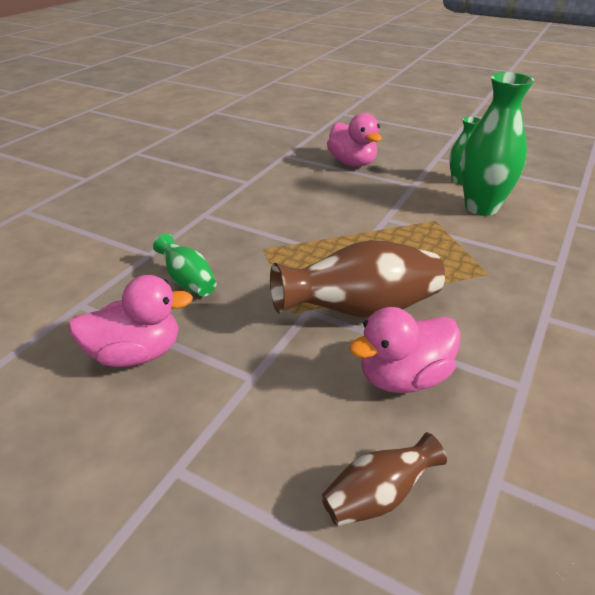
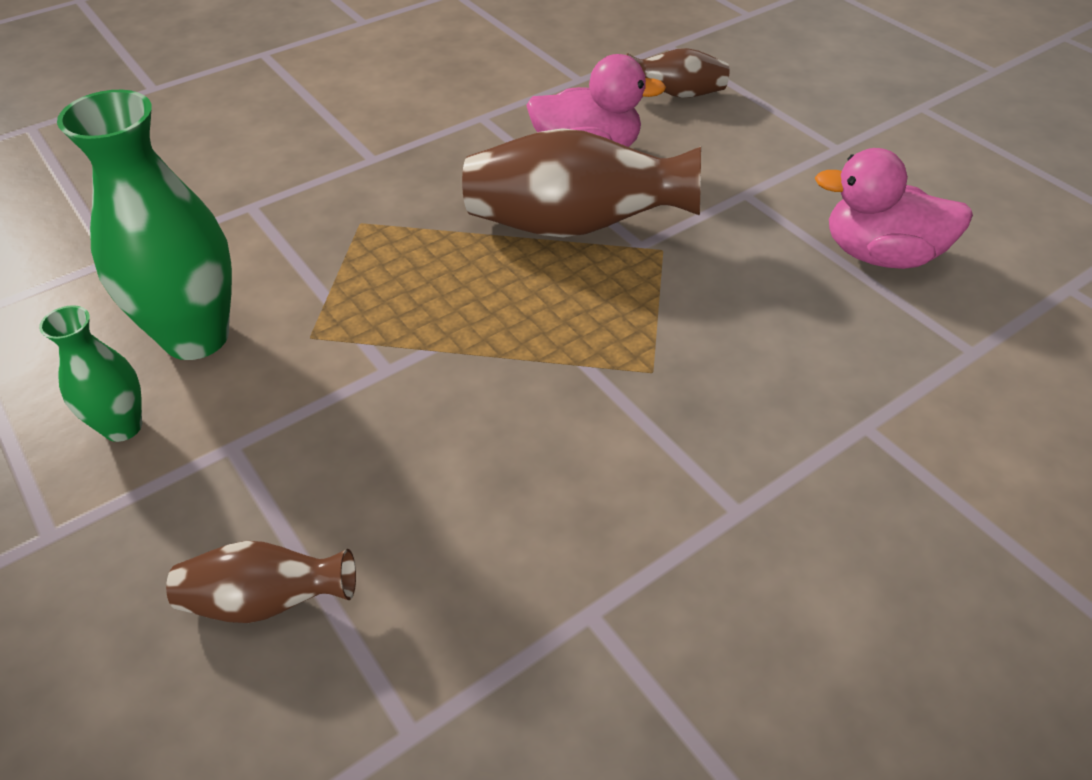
camera: 155 degrees left, 10 degrees up
green vase [153,234,216,296] -> none
pink duck [327,113,382,167] -> brown vase [166,541,356,623]

